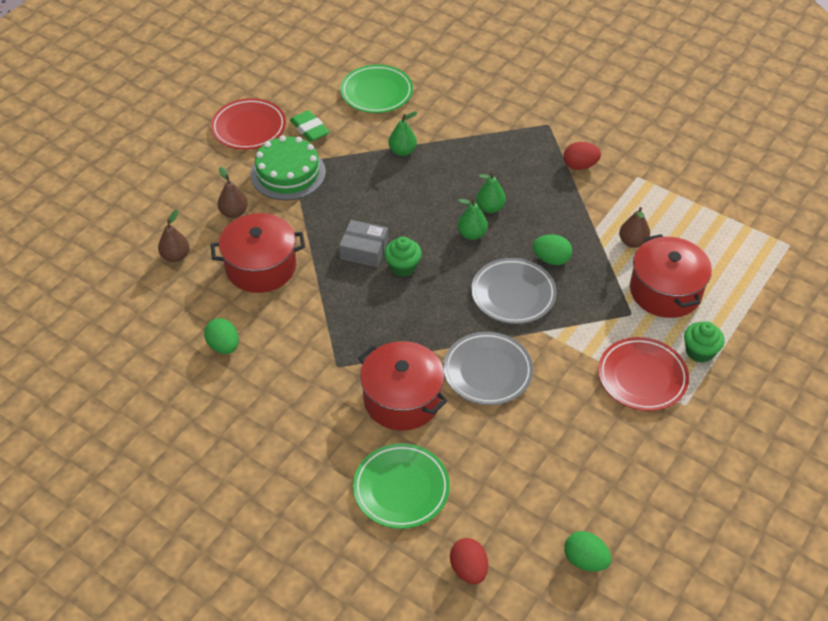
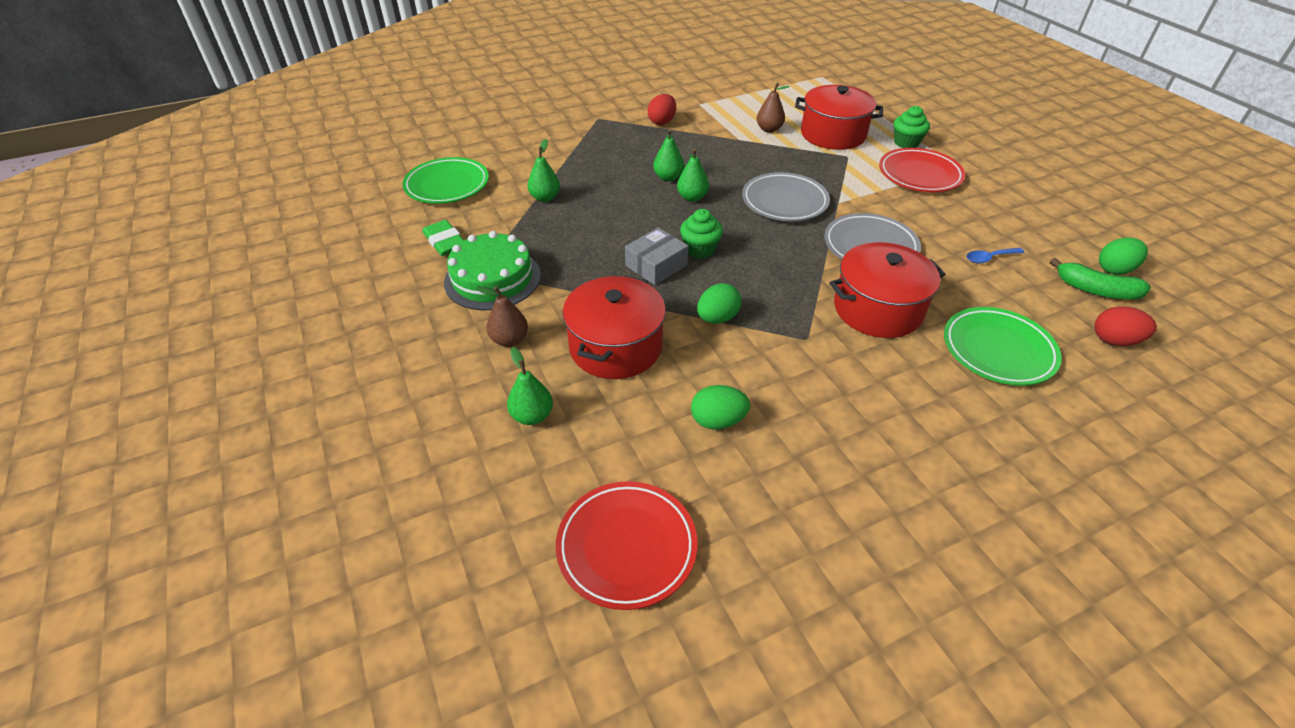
camera: 60 degrees left, 5 degrees down
brown pear [158,209,189,262] -> green pear [507,347,553,425]
red plate [211,98,286,150] -> red plate moved to [556,481,698,610]
green eraser [290,110,330,142] -> green eraser turned 60 degrees clockwise [422,220,464,256]
green egg [533,234,572,265] -> green egg moved to [697,283,742,324]
none -> blue spoon [967,248,1025,263]
none -> green banana [1050,258,1151,300]

